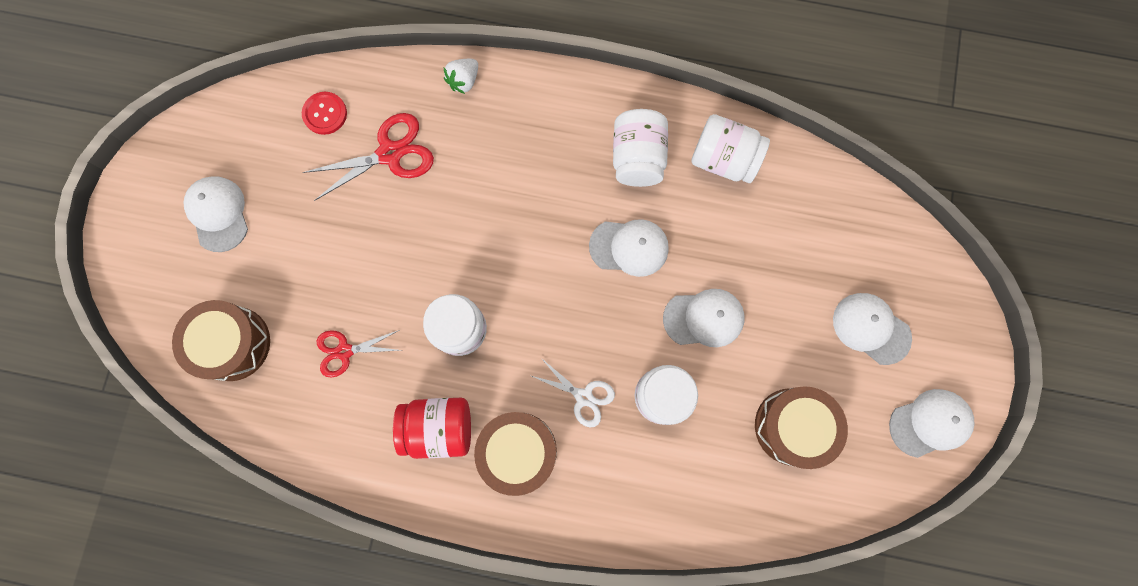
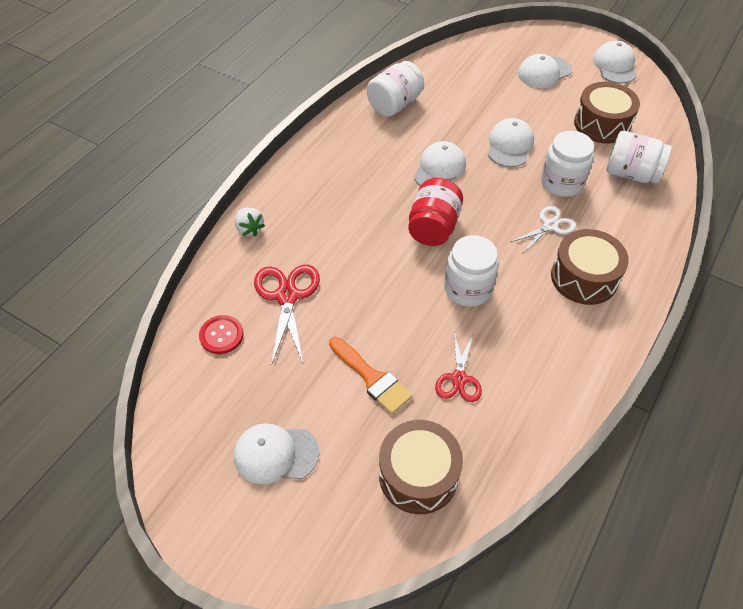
camera: 70 degrees left, 25 degrees down
red jar [393,398,471,459] -> red jar moved to [408,178,463,246]
white jar [613,109,668,187] -> white jar moved to [606,131,672,184]
none -> orange brush [329,337,413,414]

